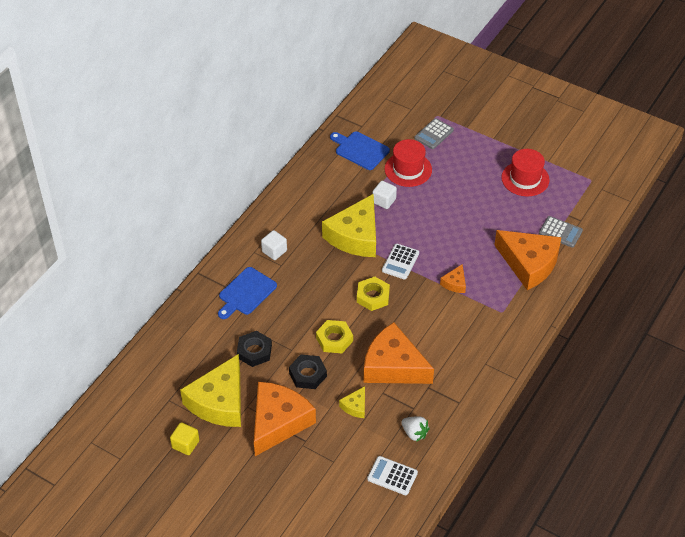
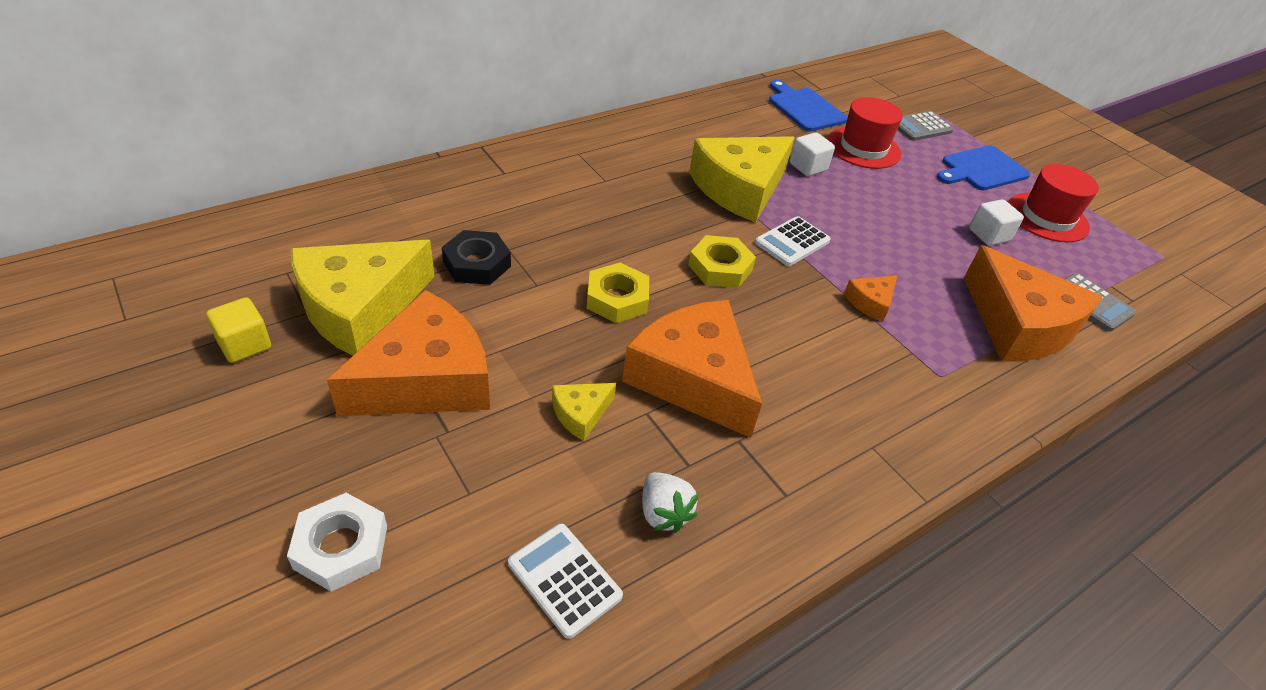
camera: 20 degrees right, 5 degrees down
blue cutting board [218,267,277,319] -> blue cutting board moved to [937,145,1030,190]
white cube [261,230,287,260] -> white cube moved to [969,199,1024,246]
black nut [289,355,327,389] -> none
none -> white nut [287,493,387,592]

